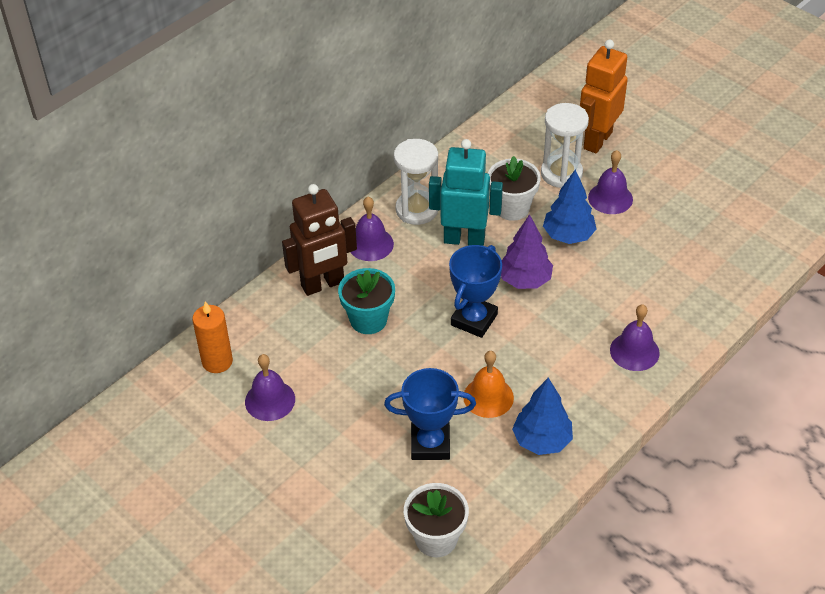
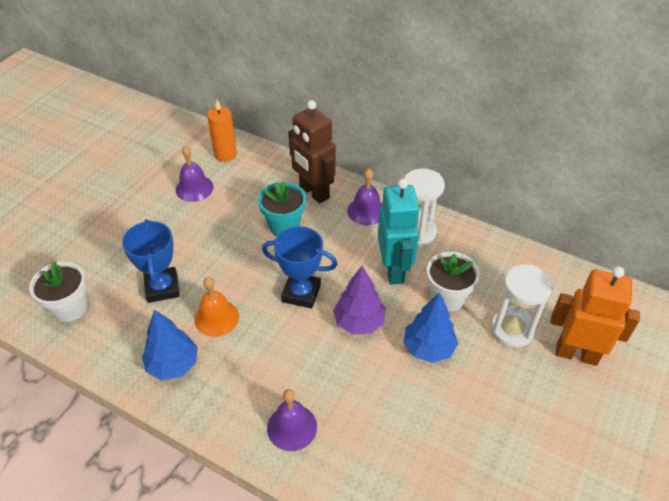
camera: 75 degrees right, 0 degrees up
purple bell [588,150,633,214] -> none

